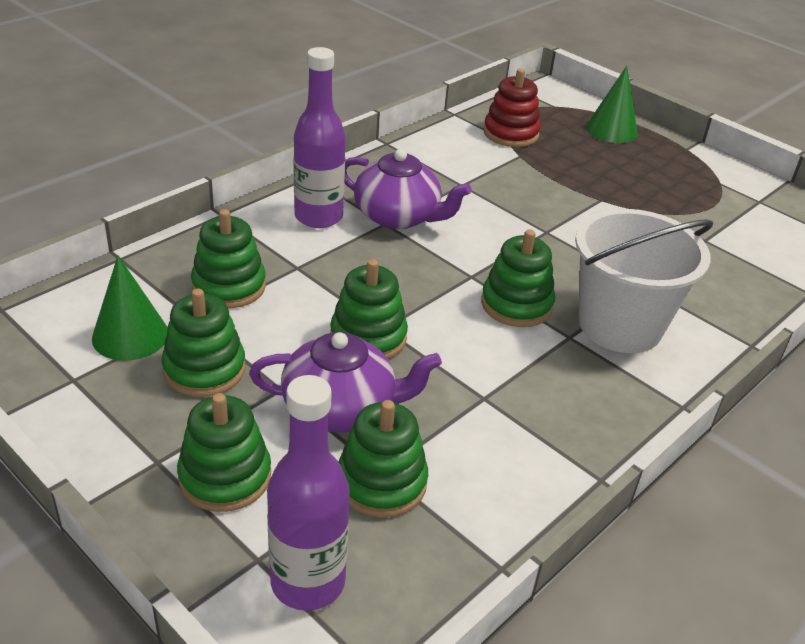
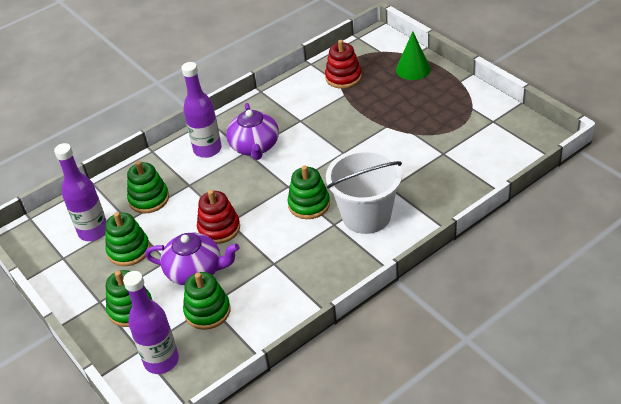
camera: 15 degrees right, 5 degrees up
green cone [92,255,168,361] -> purple bottle [54,143,106,241]
green stacking toy [330,259,408,359] -> red stacking toy [197,190,240,244]
purple teapot [345,149,472,229] -> purple teapot turned 45 degrees clockwise [226,103,279,160]

